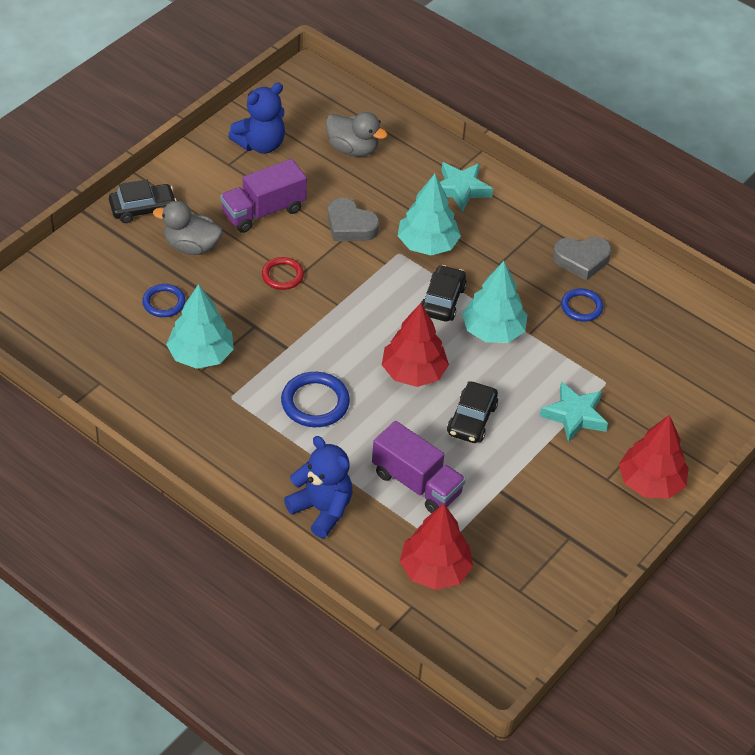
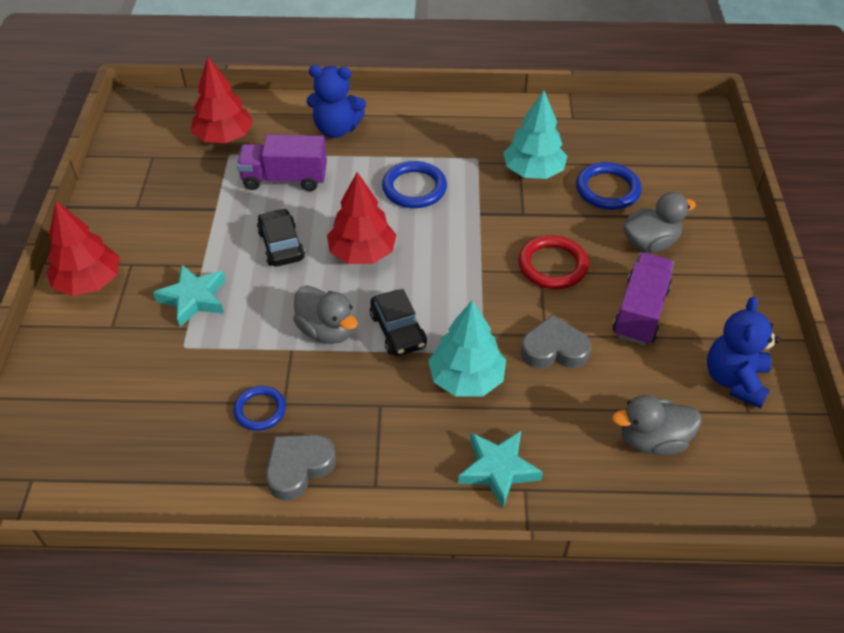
camera: 145 degrees right, 0 degrees up
black car [109,180,177,223] -> none
blue ring [142,284,186,317] -> blue ring [576,162,642,210], size x1.53
red ring [262,257,304,290] -> red ring [518,235,589,289], size x1.53
turquoise tree [462,261,527,343] -> grey duck [293,286,357,344]

